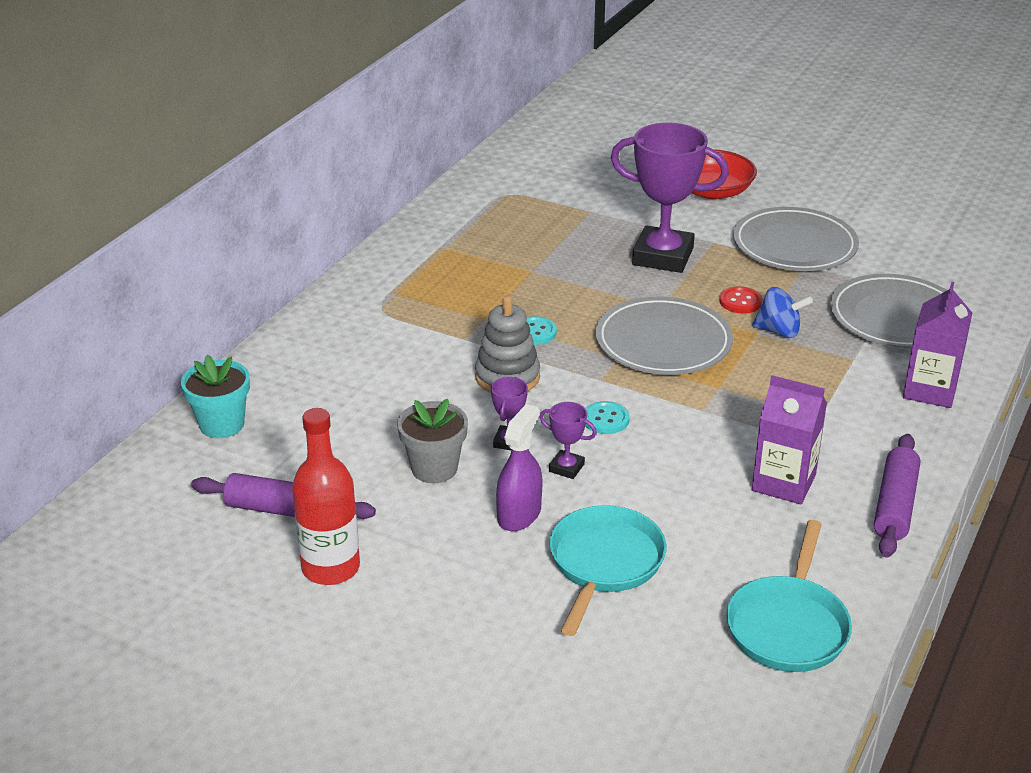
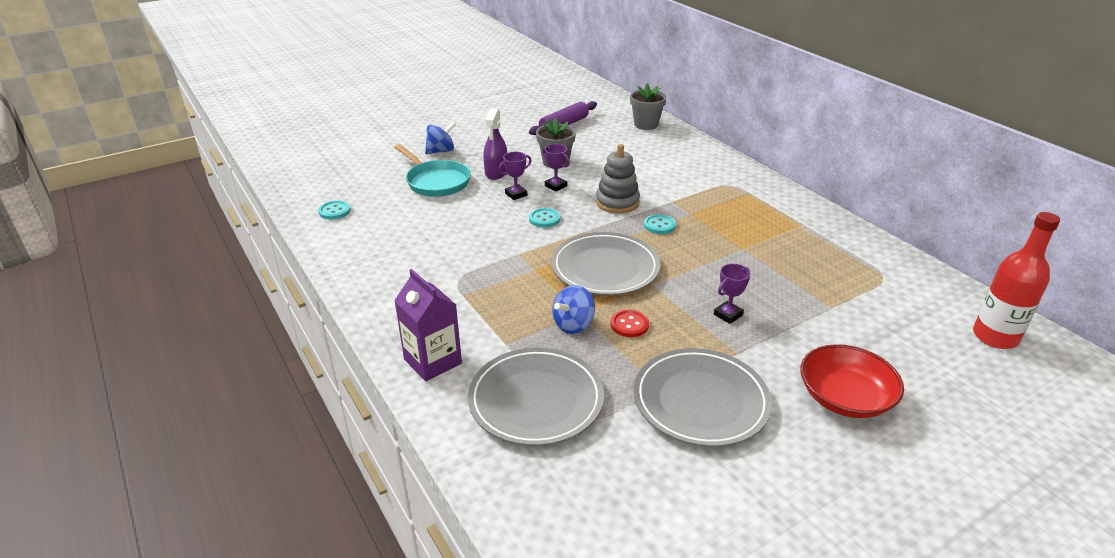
camera: 120 degrees right, 0 degrees up
turquoise flower pot [181,355,250,438] -> grey flower pot [630,84,667,130]
red bottle [292,408,360,585] -> red bottle moved to [973,212,1060,349]
purple spray bottle [496,404,543,531] -> purple spray bottle turned 45 degrees clockwise [483,108,507,180]
purple trophy [611,123,729,273] -> purple trophy [714,264,751,324], size x0.43
turquoise pan [726,520,852,672] -> turquoise button [318,200,351,220]
purple carton [752,375,827,504] -> none
purple rolling pin [874,434,920,558] -> none
none -> blue spinning top [425,122,456,154]

